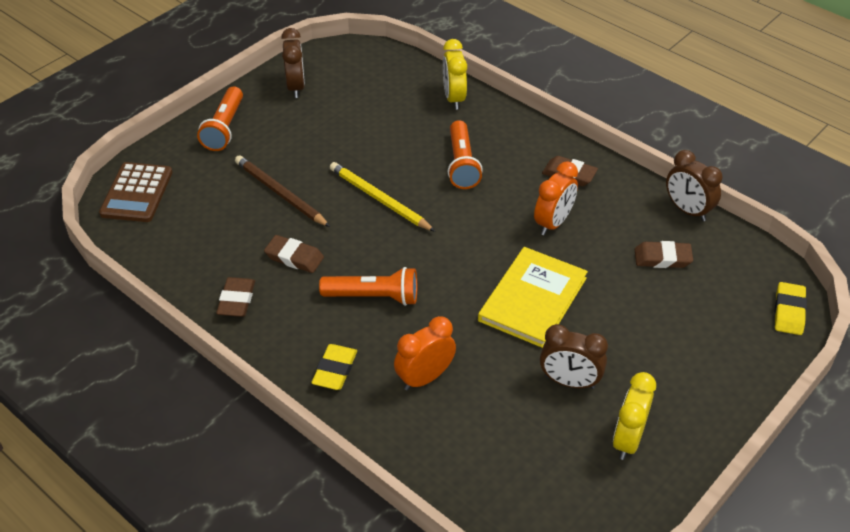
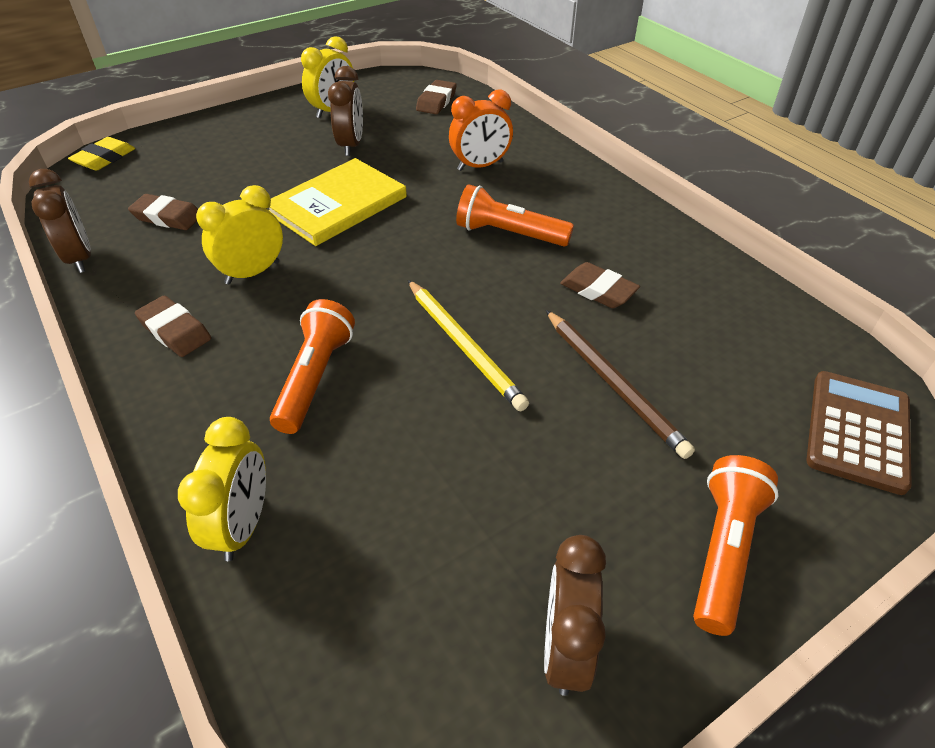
camera: 165 degrees left, 0 degrees up
brown eraser [216,277,255,317] -> brown eraser moved to [416,80,457,114]
yellow eraser [312,344,357,390] -> none
orange clock [534,161,578,235] -> yellow clock [196,185,283,284]
brown clock [540,324,608,389] -> brown clock turned 60 degrees clockwise [328,66,363,156]

